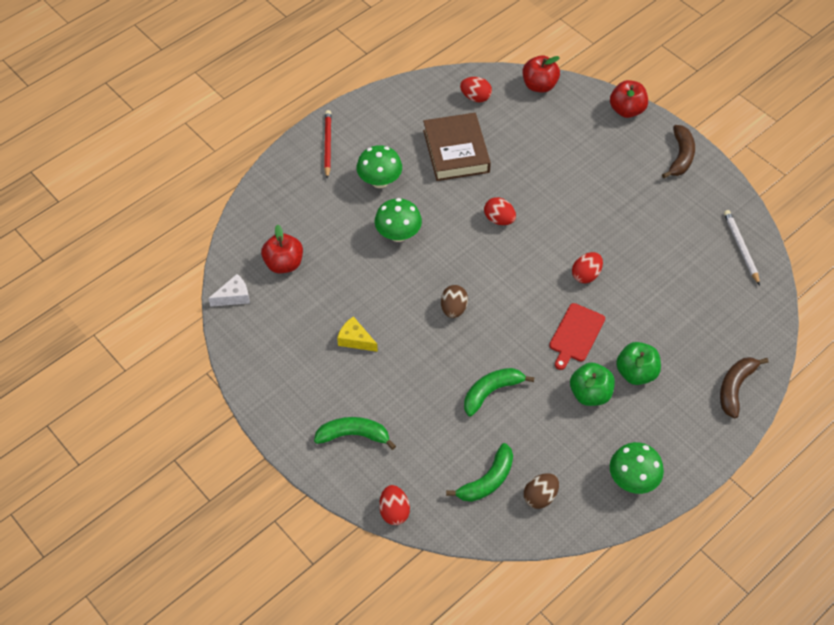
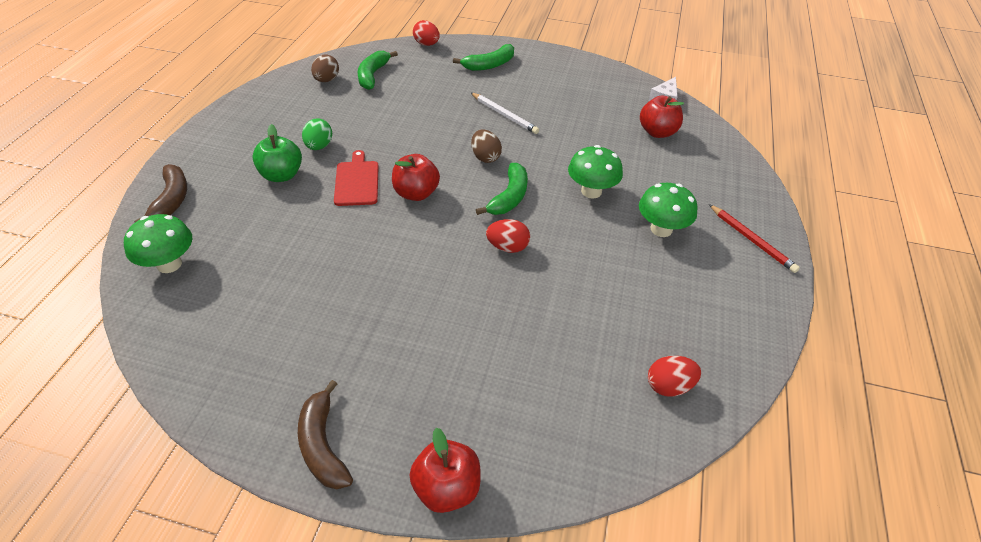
camera: 145 degrees right, 10 degrees down
yellow cheese [337,316,378,352] -> none
brown book [423,113,491,181] -> none
green banana [464,368,535,416] -> green banana moved to [476,163,528,215]
red apple [523,55,560,93] -> red apple moved to [392,154,440,201]
green apple [570,362,615,406] -> green egg [302,119,332,150]
red egg [572,252,603,283] -> none
green mushroom [610,442,664,494] -> green mushroom moved to [124,214,192,273]
white pencil [724,210,760,285] -> white pencil moved to [471,93,539,134]

